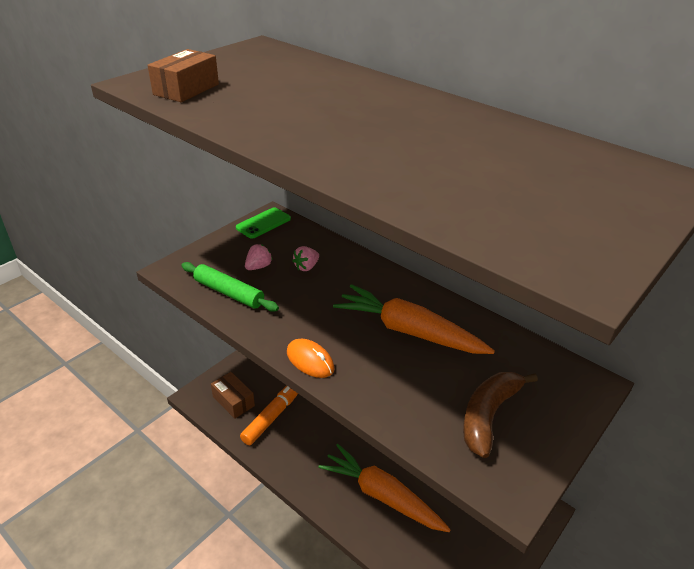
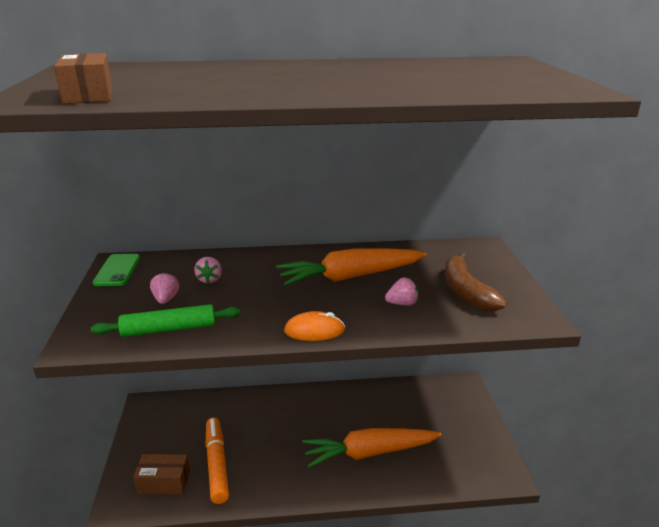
camera: 45 degrees left, 10 degrees down
none -> pink strawberry [385,277,419,306]

